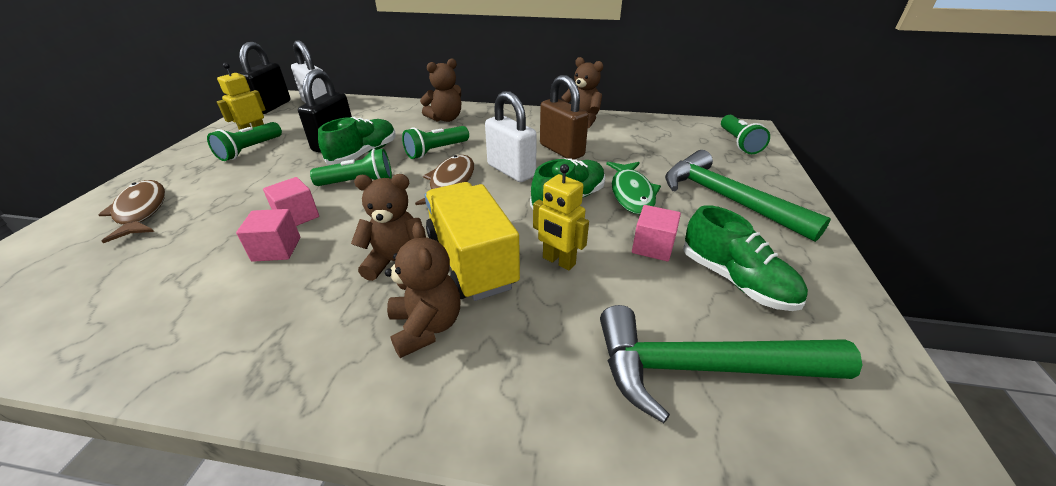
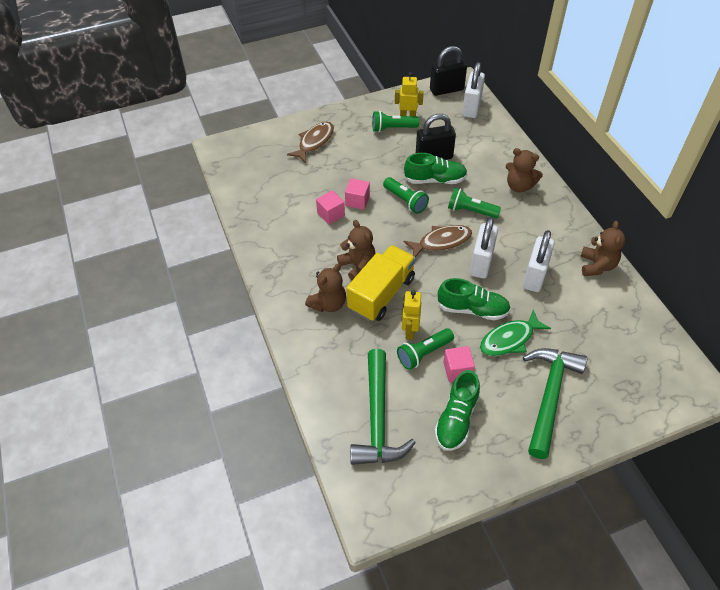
camera: 60 degrees right, 15 degrees up
brown padlock [540,75,589,159] -> white padlock [523,230,555,292]
green hammer [600,305,862,423] -> green hammer turned 150 degrees counterclockwise [350,349,416,465]
green flashlight [721,115,770,154] -> green flashlight moved to [397,328,454,370]

